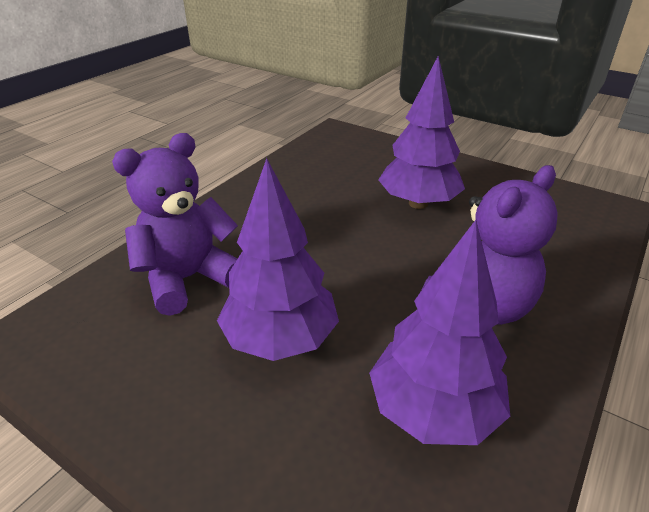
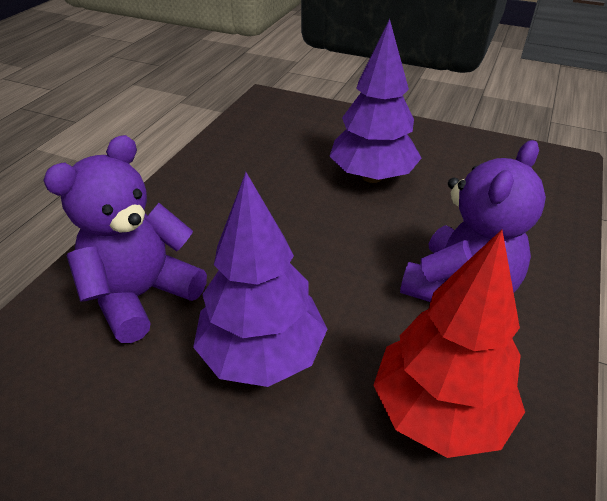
camera: 10 degrees left, 5 degrees up
purple tree [369,220,510,445] -> red tree [373,230,525,458]

